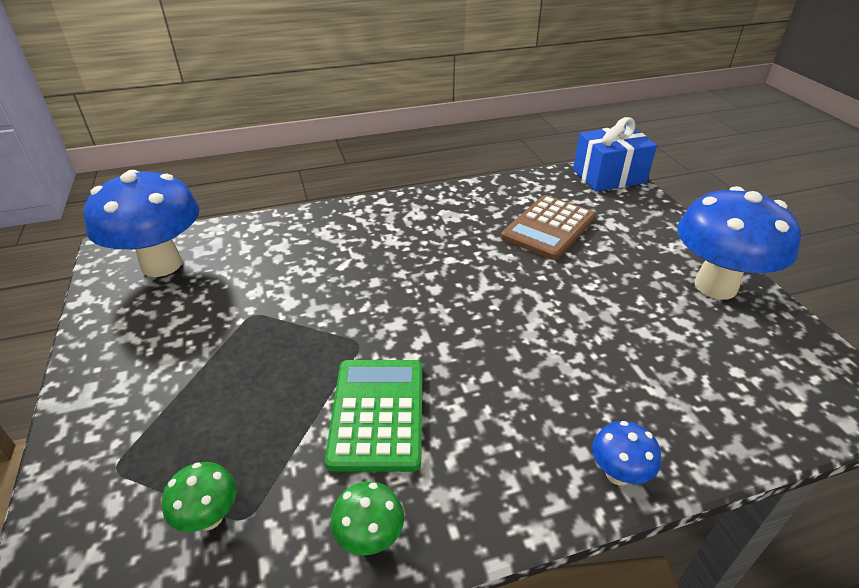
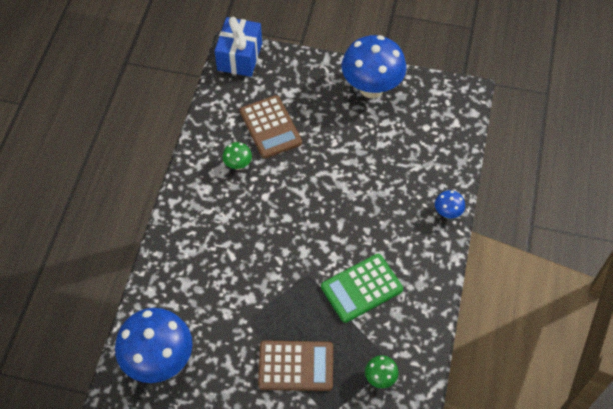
camera: 60 degrees left, 20 degrees up
green calculator [325,360,423,472] -> green calculator turned 60 degrees counterclockwise [321,254,403,323]
green mushroom [331,481,404,555] -> green mushroom moved to [222,142,252,170]
none -> brown calculator [258,341,333,391]

